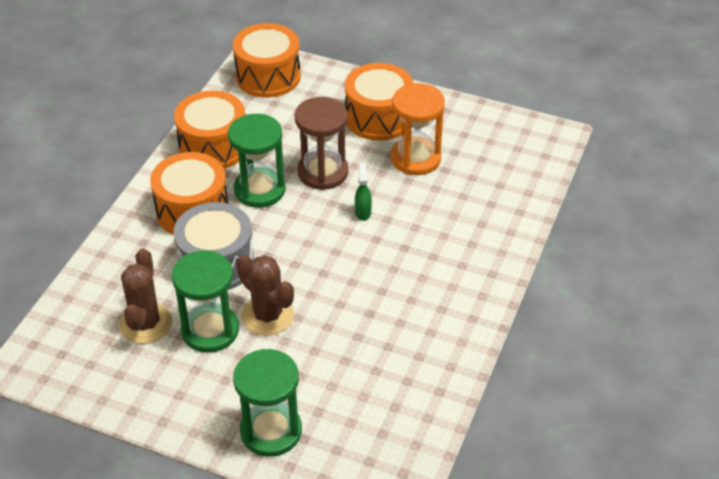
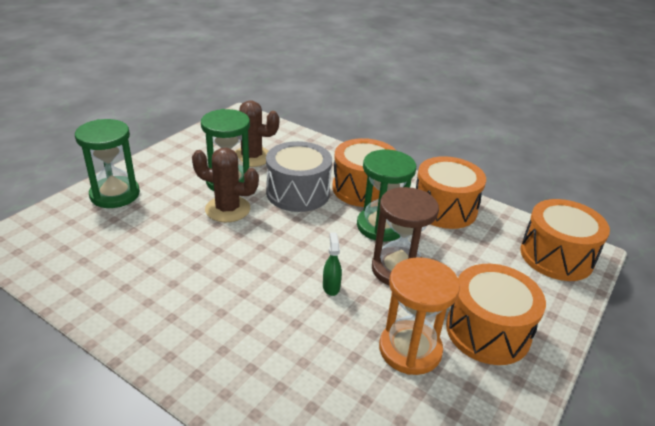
camera: 100 degrees right, 10 degrees down
brown cactus [236,255,294,335] -> brown cactus turned 45 degrees clockwise [192,148,259,222]
green spray bottle [355,163,372,221] -> green spray bottle turned 105 degrees counterclockwise [323,232,342,296]

